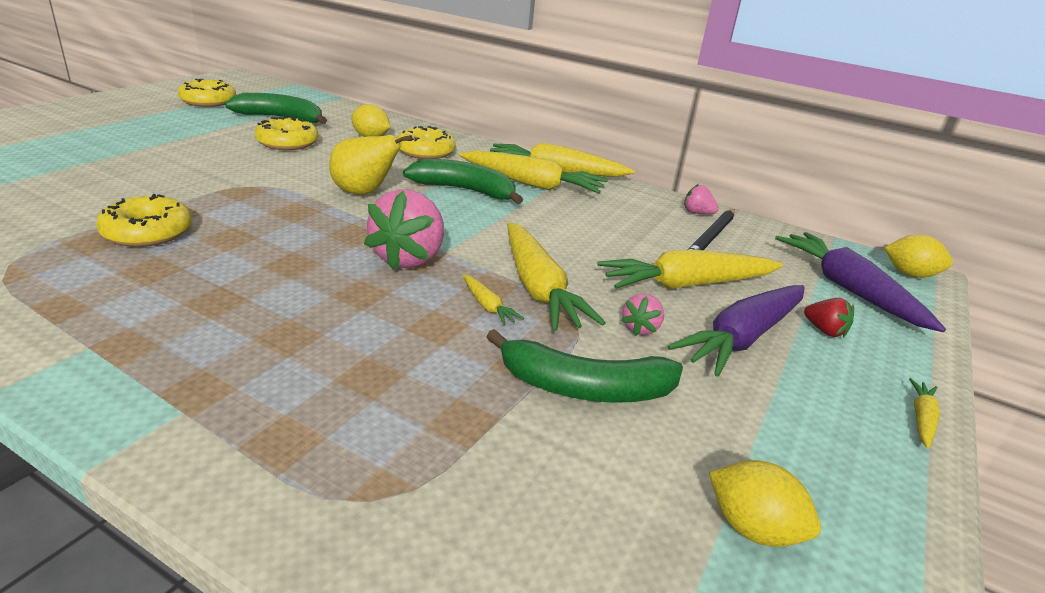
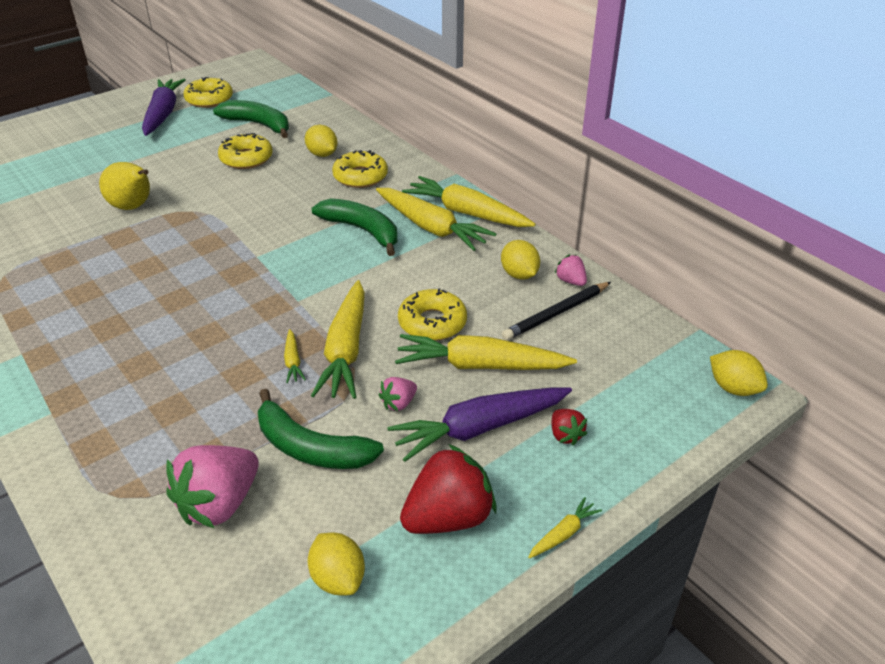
camera: 25 degrees right, 10 degrees up
yellow donut [96,194,192,247] -> yellow donut moved to [398,288,467,341]
yellow pear [329,135,412,195] -> yellow pear moved to [99,162,150,210]
pink strawberry [364,189,444,271] -> pink strawberry moved to [166,445,259,528]
purple carrot [775,232,946,332] -> purple carrot moved to [142,79,186,136]
none -> red strawberry [400,444,496,534]
none -> yellow lemon [501,240,540,280]

